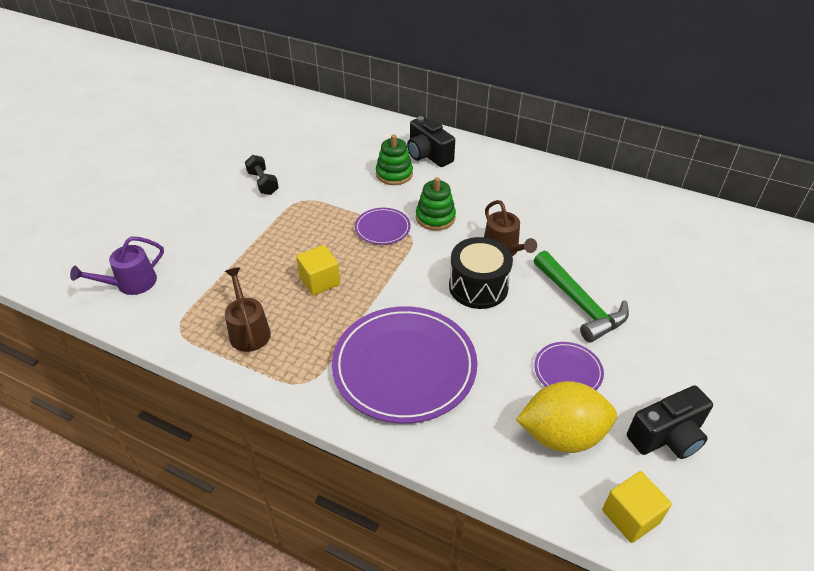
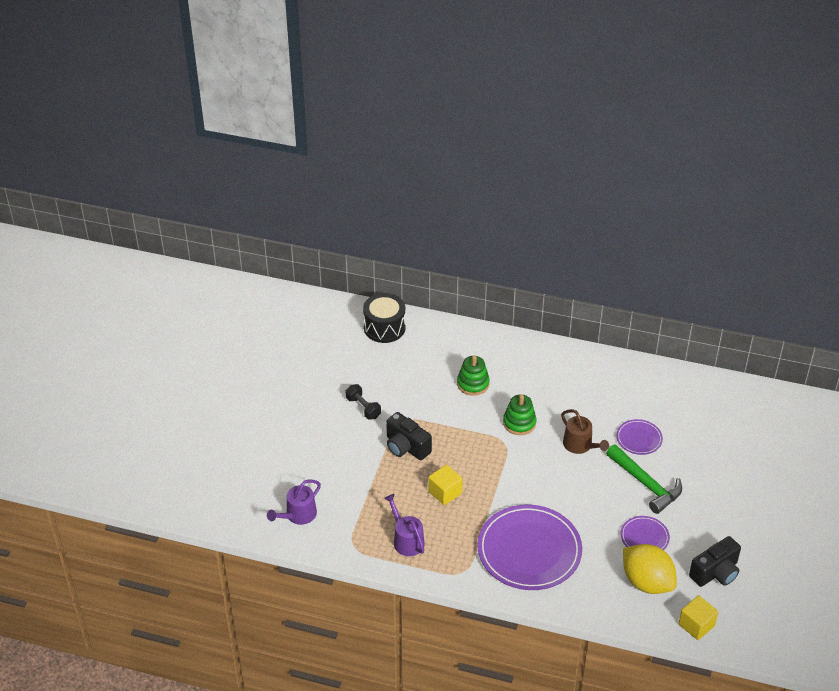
camera: 10 degrees left, 0 degrees up
brown watering can [225,267,271,352] -> purple watering can [384,494,425,556]
purple plate [355,208,411,245] -> purple plate moved to [616,419,663,455]
black camera [407,116,455,167] -> black camera moved to [386,412,432,460]
black drum [449,237,513,309] -> black drum moved to [363,293,406,343]
yellow lemon [516,381,617,453] -> yellow lemon turned 60 degrees clockwise [623,544,677,594]

